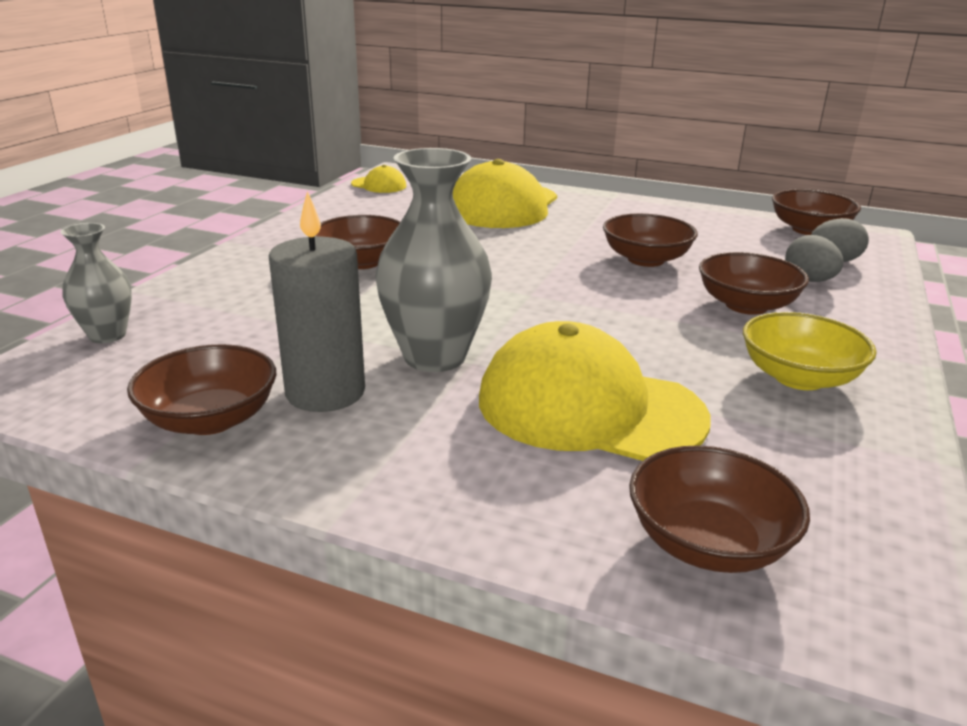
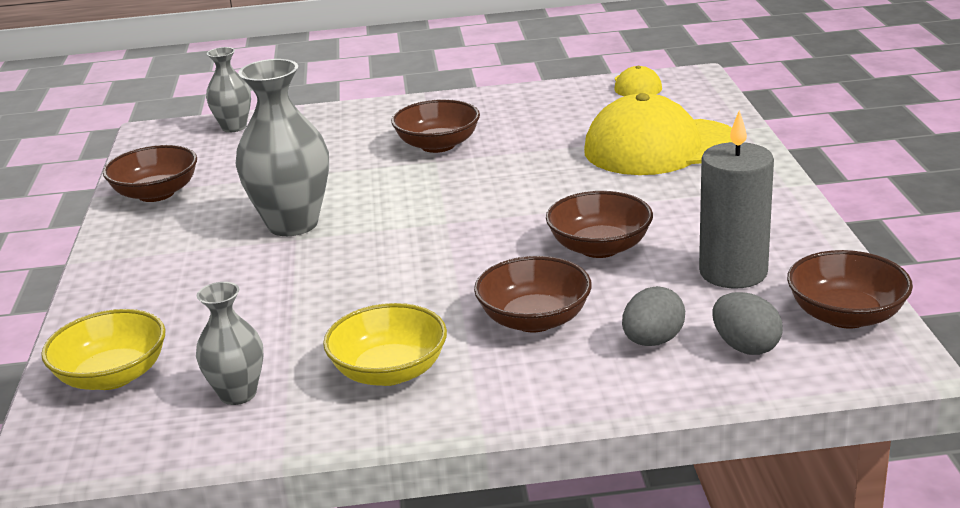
camera: 65 degrees right, 0 degrees up
grey candle [269,191,365,412] -> grey candle moved to [699,110,774,289]
yellow cap [479,321,710,461] -> none
brown bowl [629,445,810,573] -> yellow bowl [41,309,166,390]
none -> grey vase [196,282,263,405]

